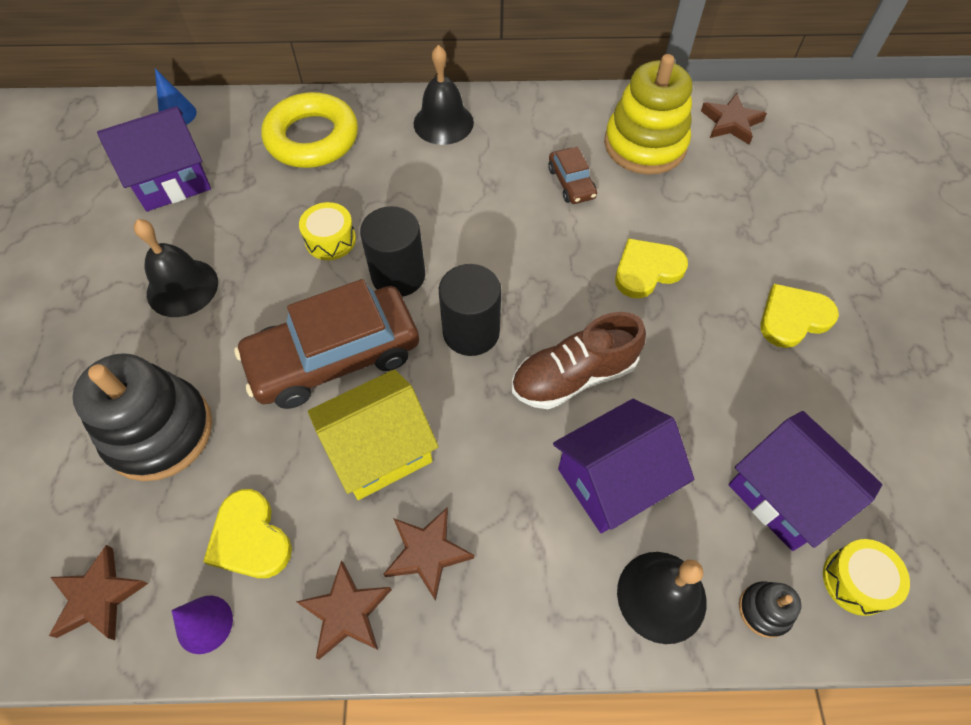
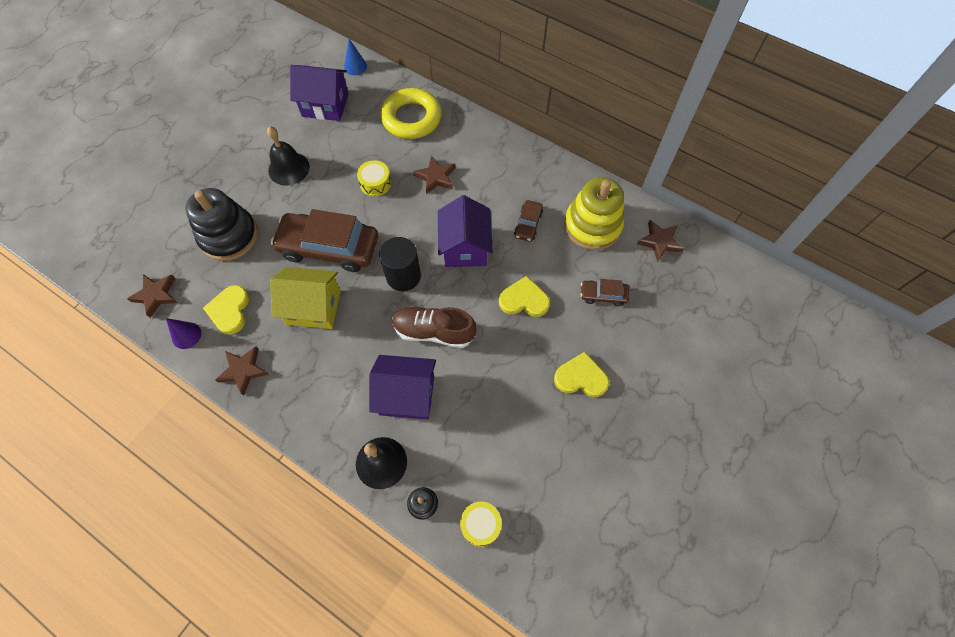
camera: 35 degrees right, 5 degrees up
black cylinder [360,206,425,297] -> none
brown star [384,508,474,601] -> brown star moved to [413,156,455,194]
black bell [414,45,474,145] -> none
purple house [729,411,882,551] -> purple house moved to [438,195,493,267]
none -> brown car [581,279,629,306]

